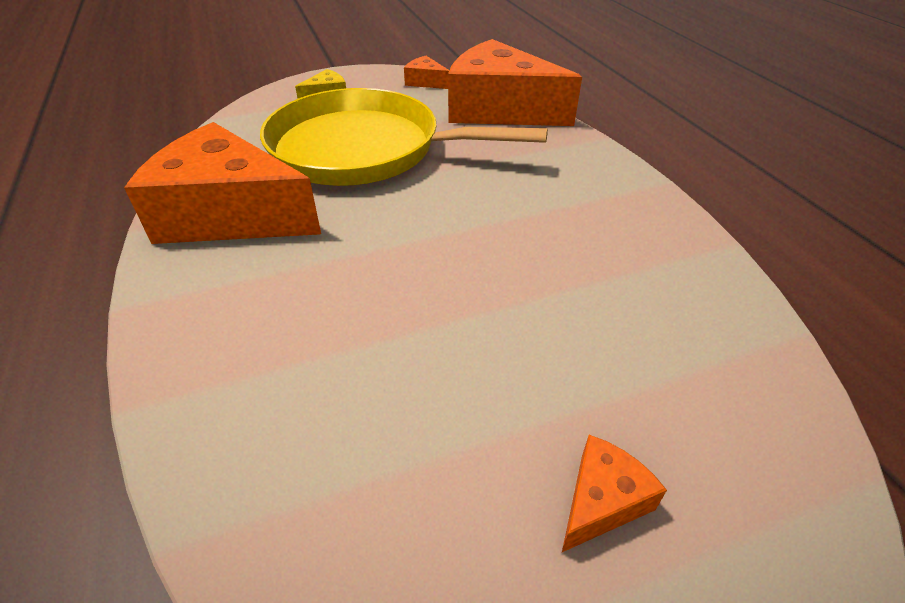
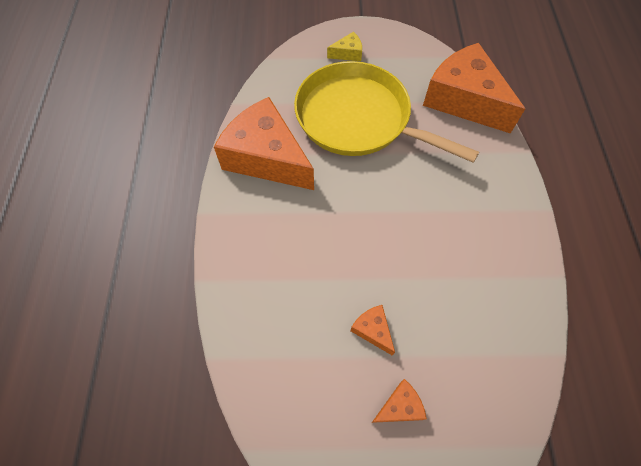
camera: 20 degrees right, 20 degrees up
orange cheese [404,56,449,89] -> orange cheese moved to [351,305,395,356]

